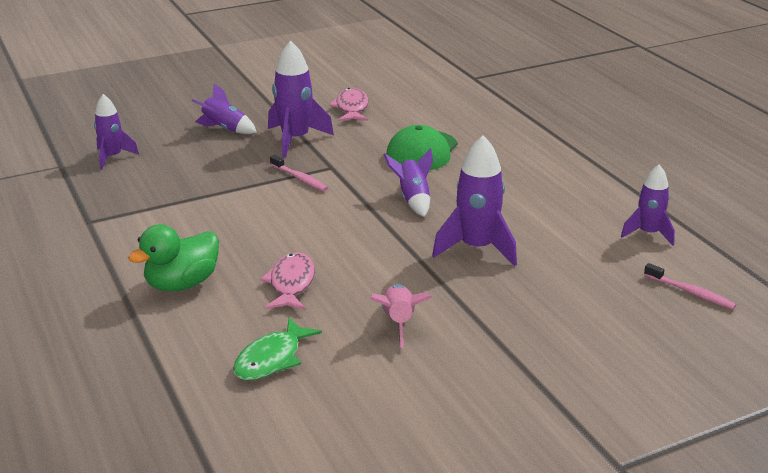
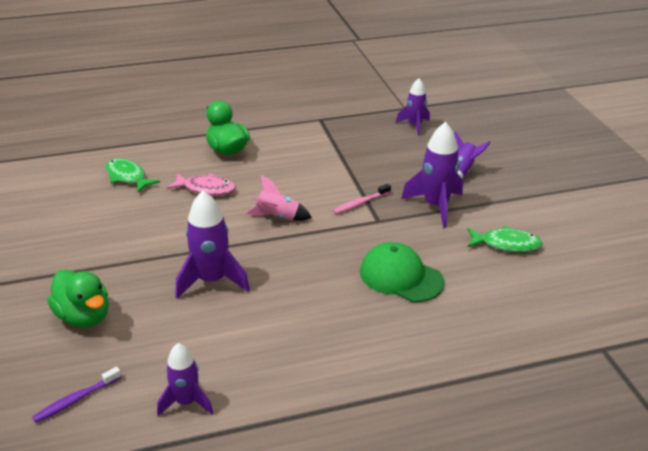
camera: 100 degrees right, 5 degrees up
pink fish [329,88,369,121] -> green fish [467,226,543,252]
pink rocket [370,284,432,348] -> pink rocket moved to [246,175,312,221]
purple rocket [384,148,433,217] -> none
pink toothbrush [644,263,737,310] -> purple toothbrush [32,367,122,423]
none -> green duck [47,270,109,328]

